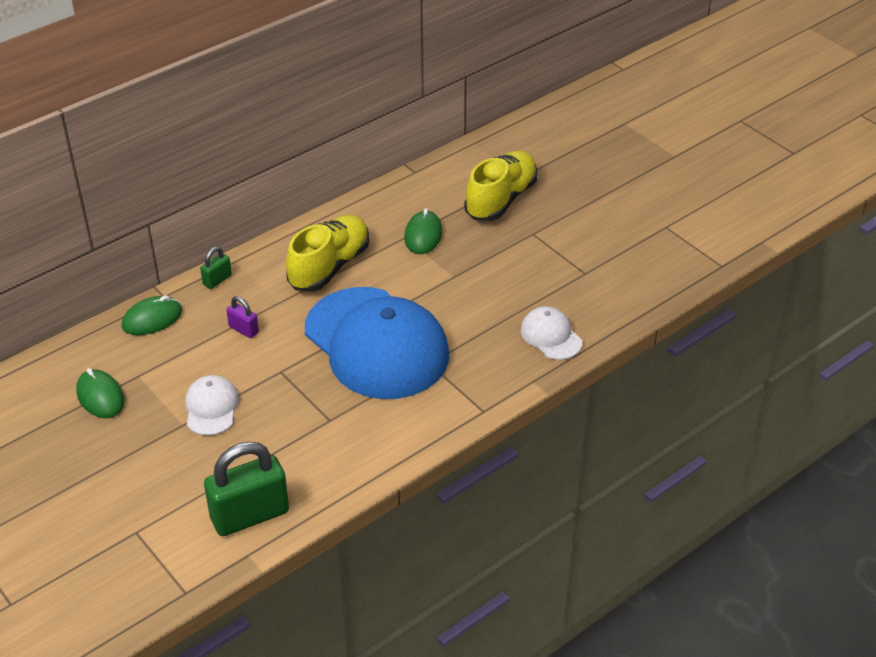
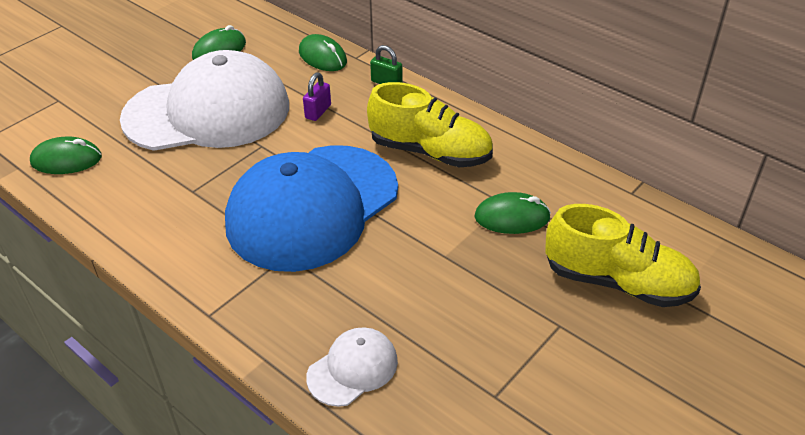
camera: 80 degrees right, 0 degrees up
white cap [185,375,239,436] -> white cap [120,50,289,151], size x2.32
green padlock [204,441,289,536] -> green mouse [30,137,102,174]

